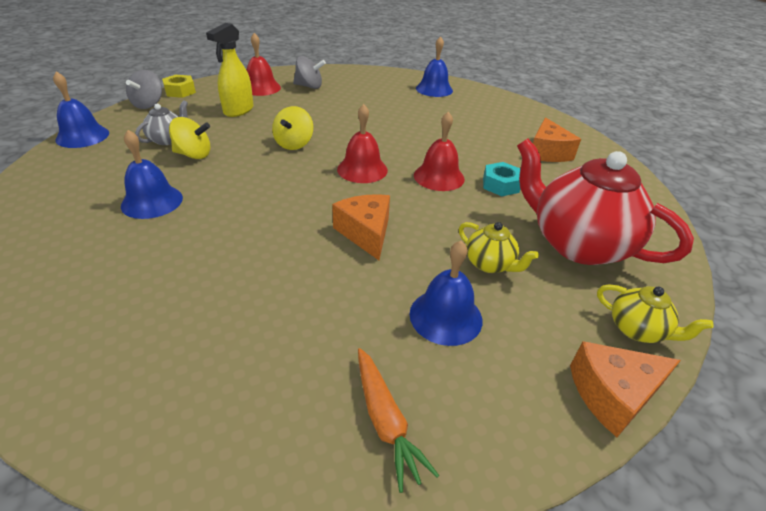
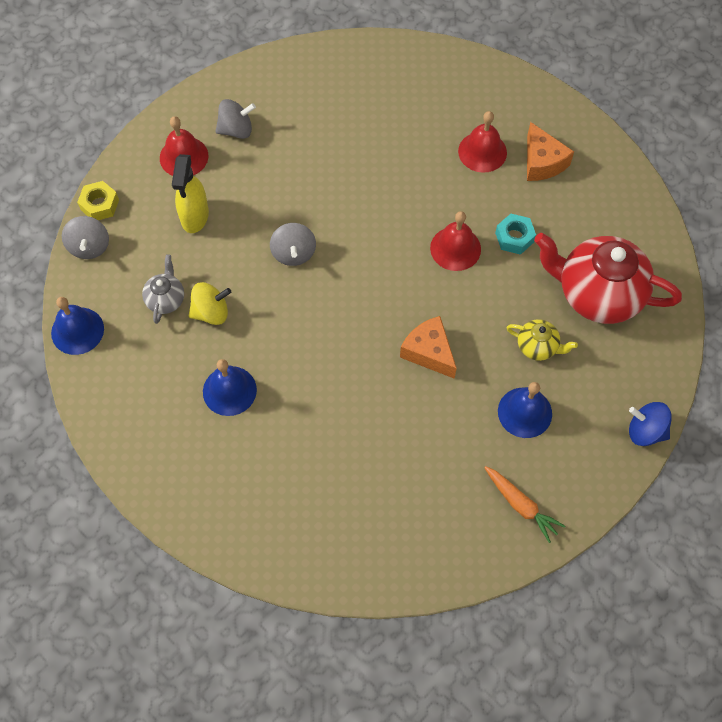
camera: 20 degrees left, 25 degrees up
yellow spinning top [272,106,313,150] -> grey spinning top [270,223,316,266]
red bell [337,104,388,183] -> red bell moved to [458,111,507,173]
blue bell [416,36,453,97] -> none
orange cheese [570,341,681,437] -> blue spinning top [629,402,672,446]
yellow teapot [597,284,713,343] -> none

